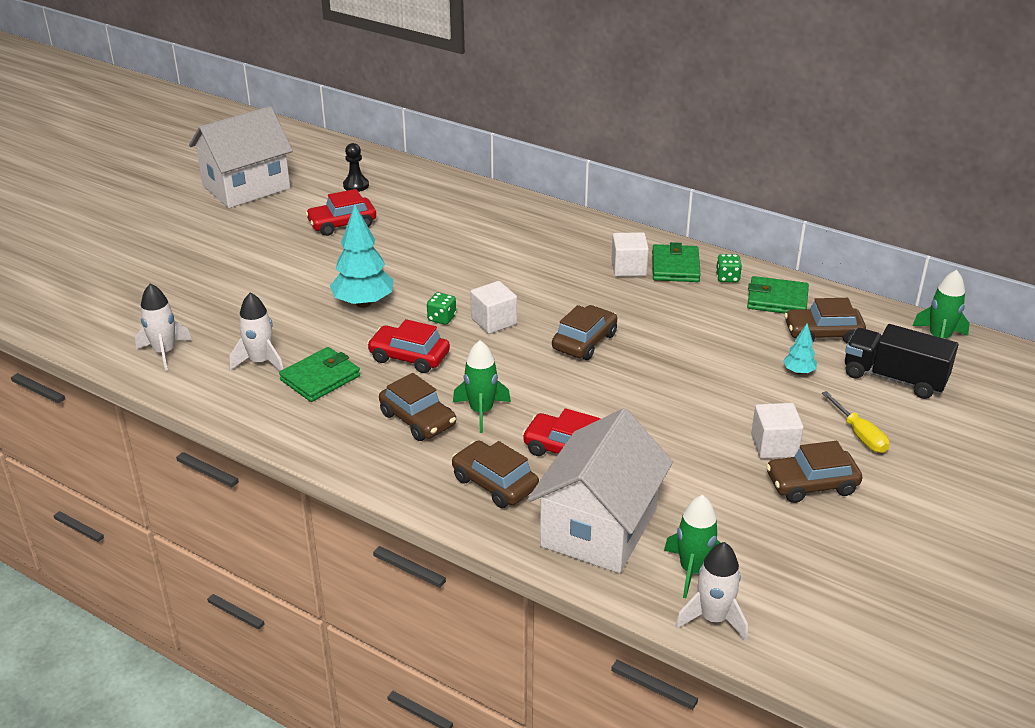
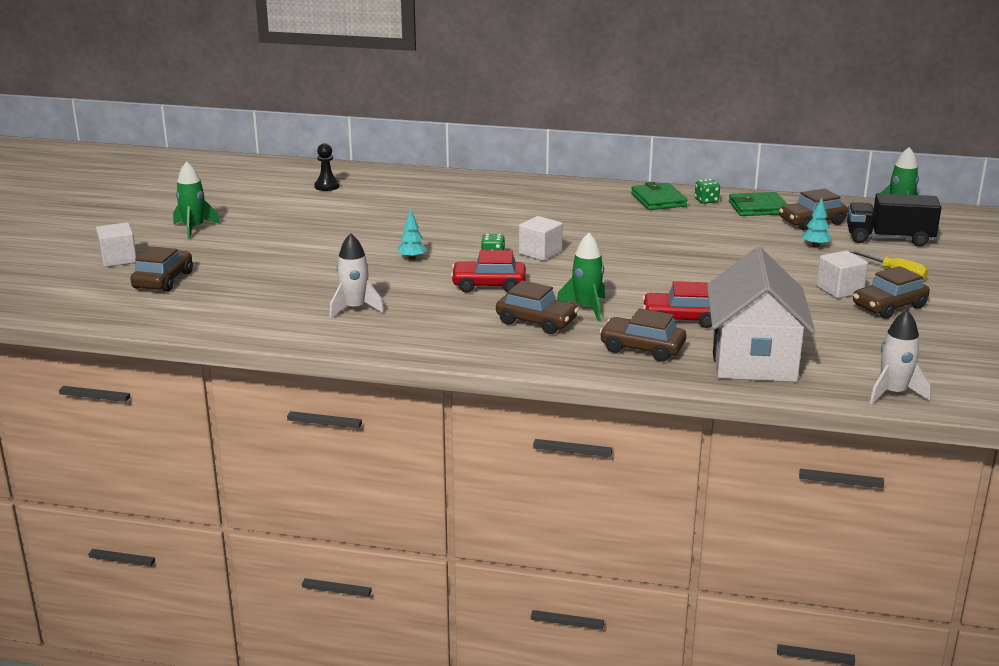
camera: 20 degrees left, 10 degrees down
white rocket [135,283,192,371] -> none
white house [189,106,293,208] -> none
green wallet [279,347,360,402] -> none
red car [305,189,376,236] -> none
turquoise tree [330,204,394,308] -> turquoise tree [397,209,427,260], size x0.49
brown car [552,305,617,360] -> brown car moved to [130,246,193,292]
white cube [611,232,649,277] -> white cube moved to [96,222,137,267]
green rocket [664,495,720,598] -> green rocket moved to [173,161,220,239]

